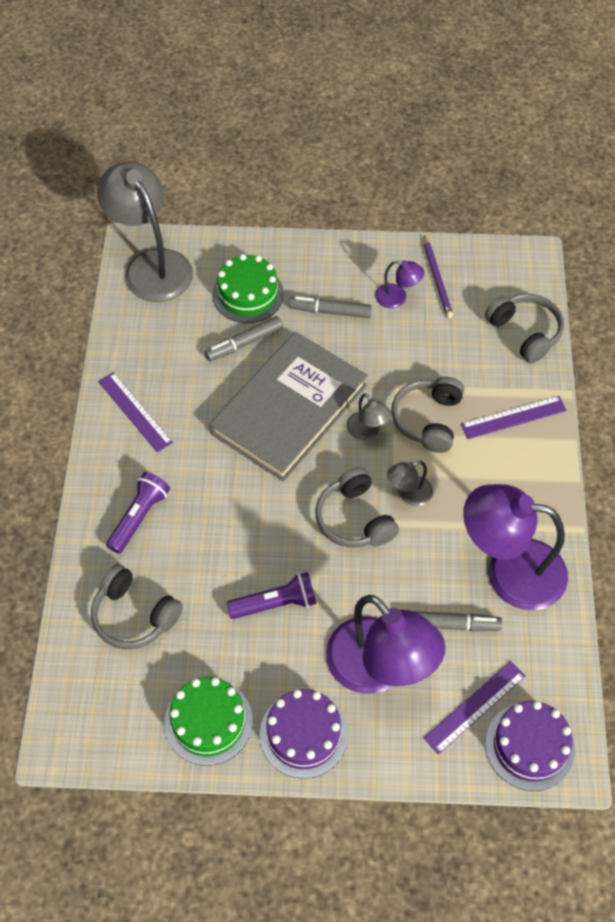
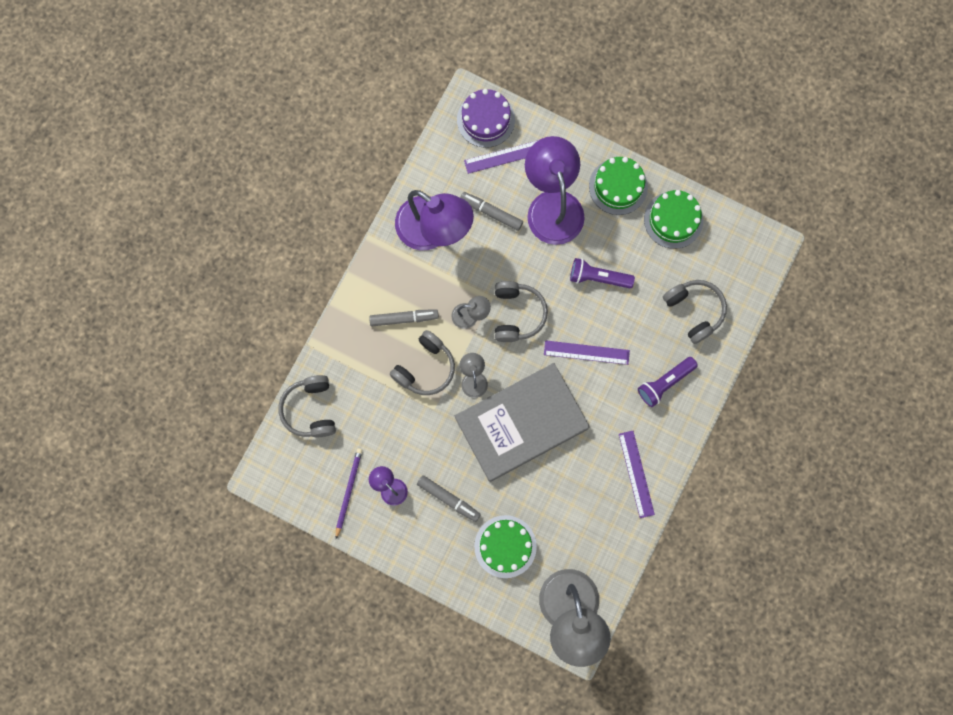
camera: 155 degrees left, 20 degrees up
grey marker [205,316,283,361] -> grey marker moved to [369,309,439,326]
purple cake [260,689,348,779] -> green cake [589,157,648,215]
purple ruler [461,396,567,439] -> purple ruler moved to [544,340,630,365]

